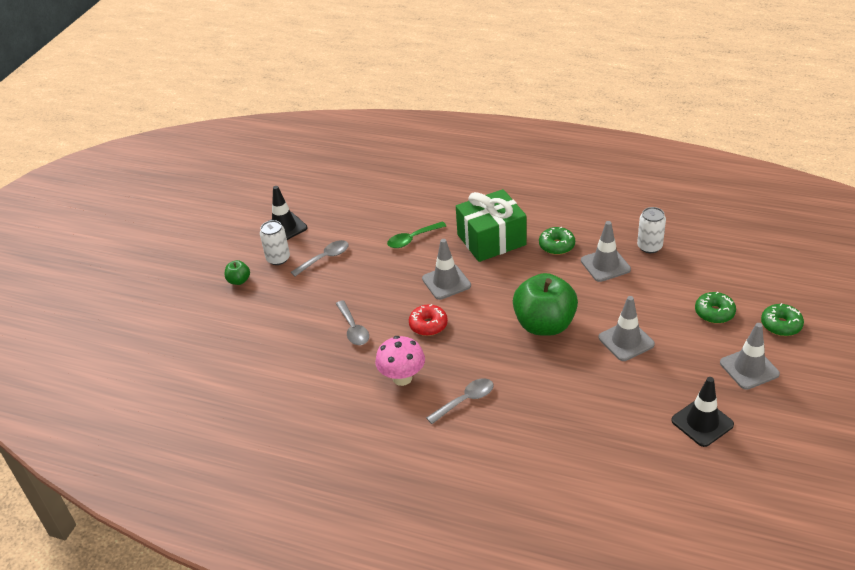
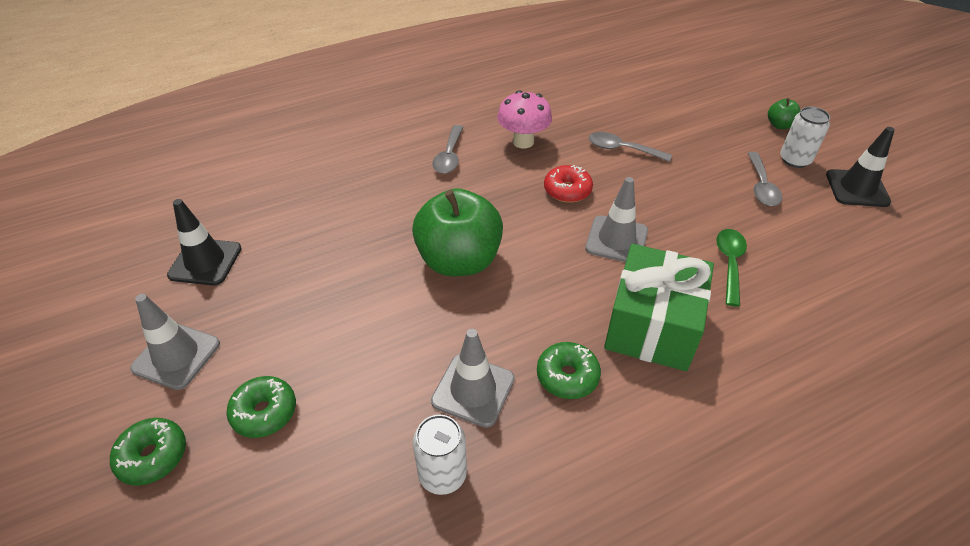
camera: 130 degrees right, 5 degrees up
grey traffic cone [599,296,655,361] -> none

